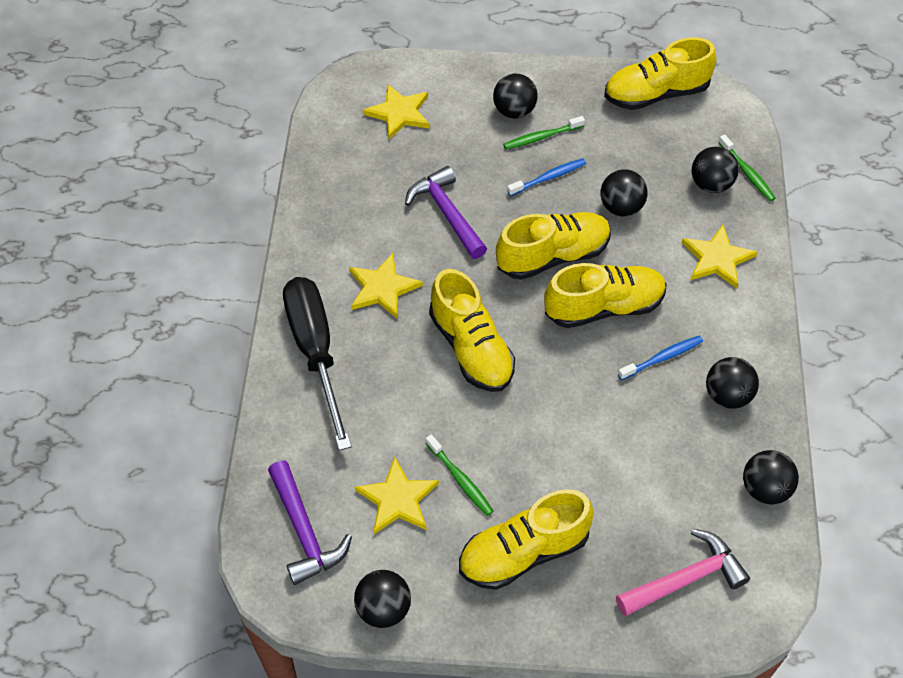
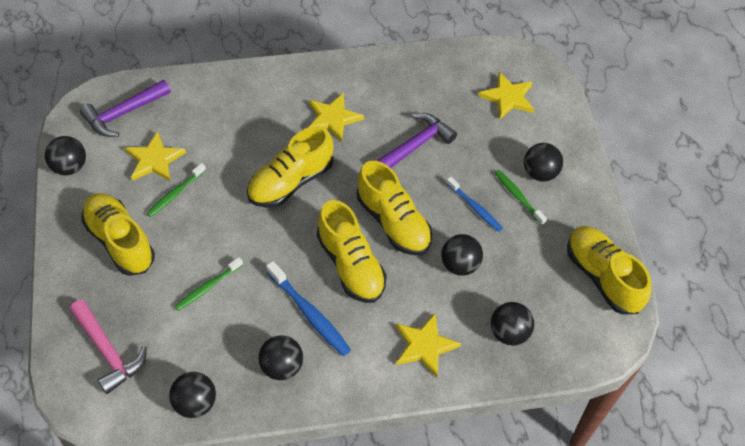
camera: 75 degrees right, 0 degrees up
black screwdriver [283,277,351,451] -> none
blue toothbrush [618,336,703,380] -> blue toothbrush [266,261,351,356], size x1.51
green toothbrush [718,135,776,201] -> green toothbrush moved to [174,257,243,311]

